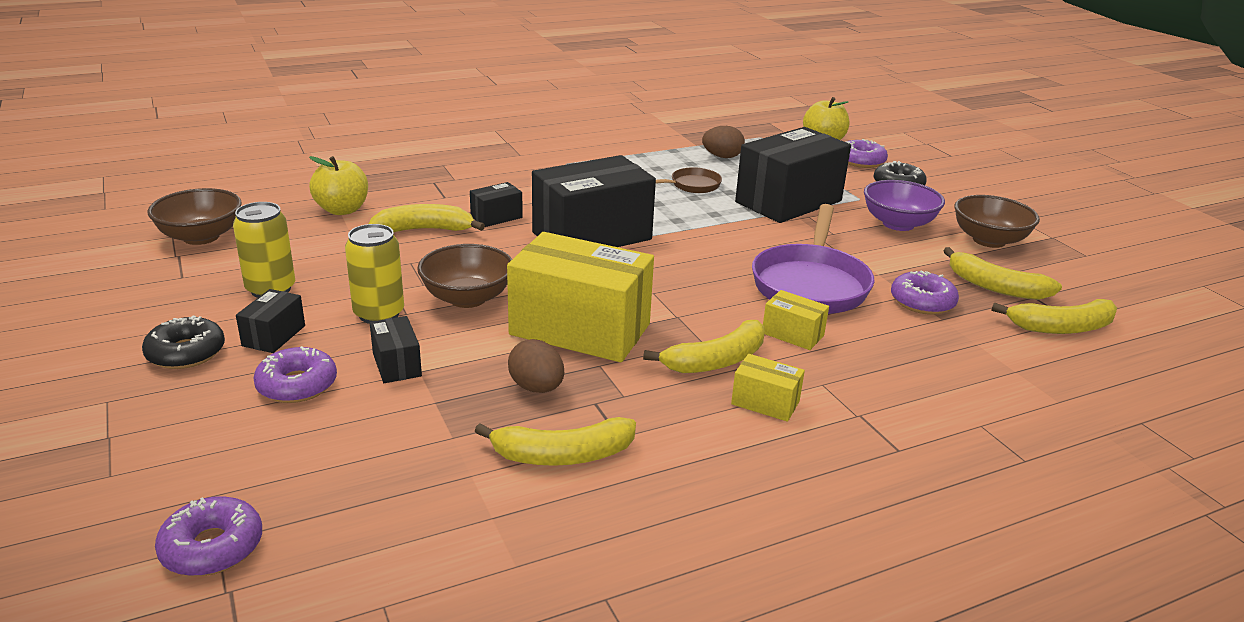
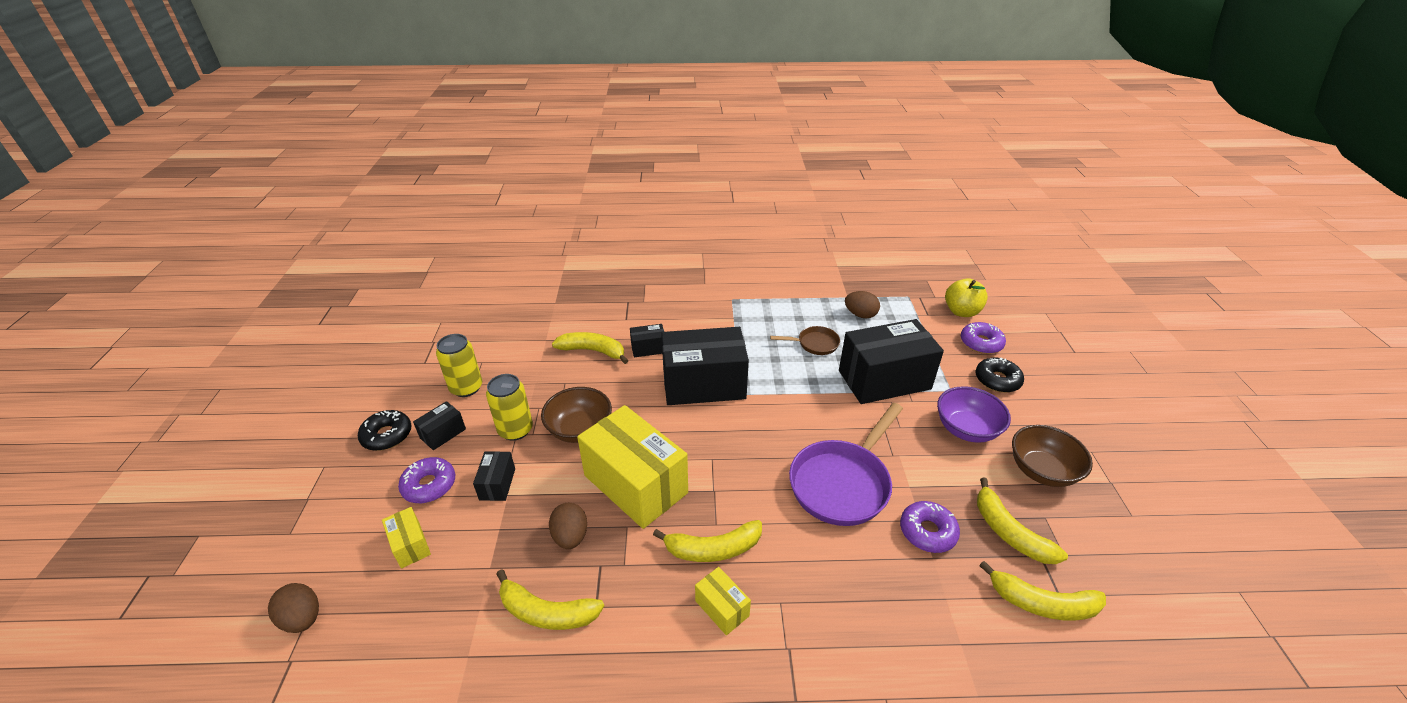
camera: 25 degrees right, 10 degrees up
brown bowl [147,188,242,245] -> none
purple donut [155,496,262,576] -> brown egg [268,583,319,633]
yellow apple [309,156,368,215] -> none
yellow box [763,290,829,350] -> yellow box moved to [382,507,431,569]

